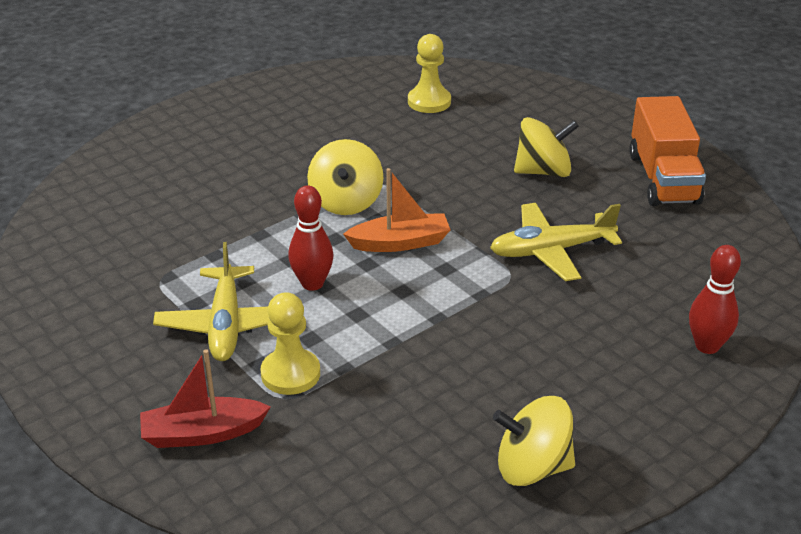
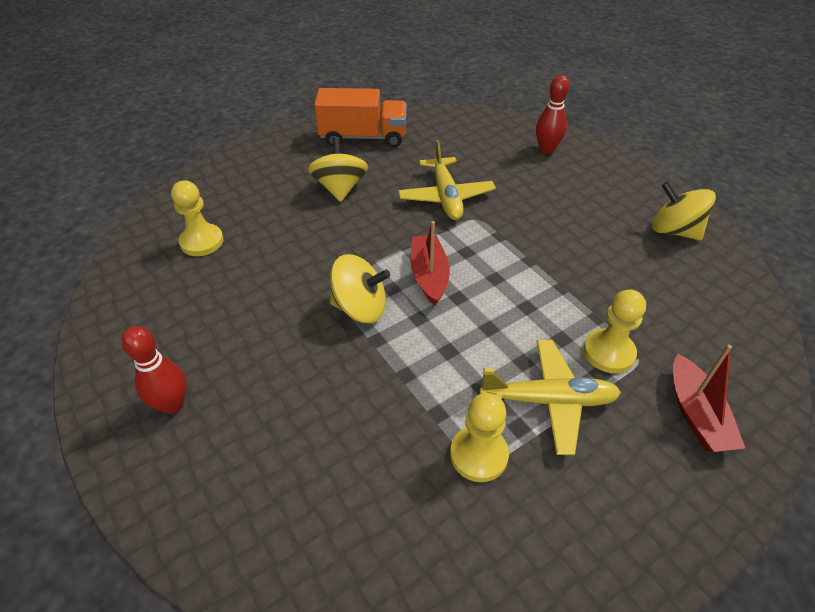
camera: 85 degrees left, 10 degrees up
red bowling pin [288,185,334,291] -> red bowling pin moved to [121,326,187,414]
orange boat [343,168,451,252] -> red boat [410,221,450,305]
yellow spinning top [493,396,575,486] -> yellow spinning top turned 120 degrees clockwise [652,181,716,240]
none -> yellow pawn [450,393,509,482]

